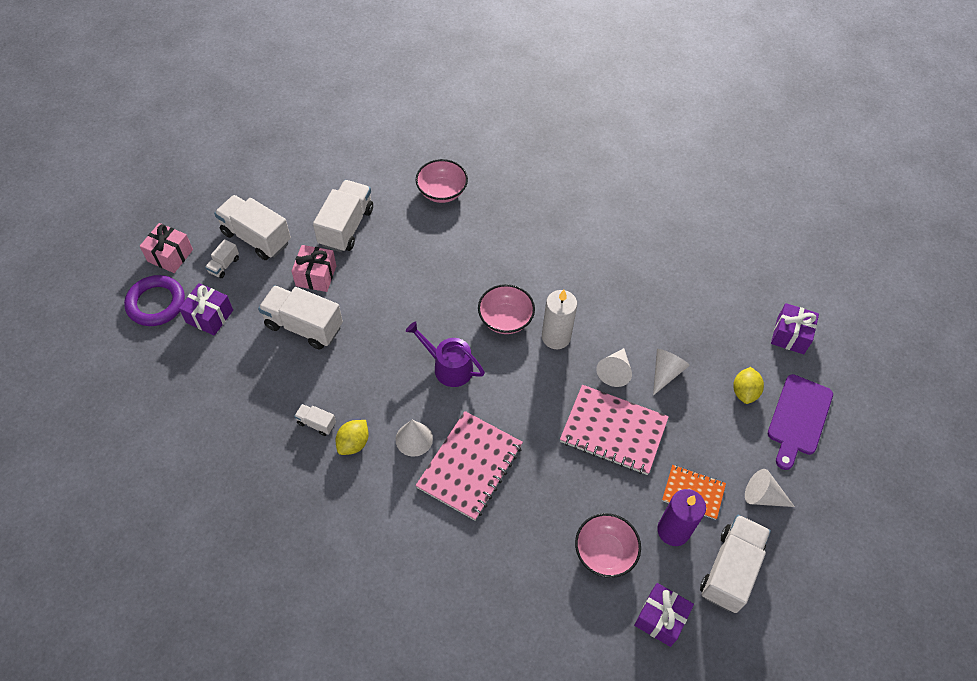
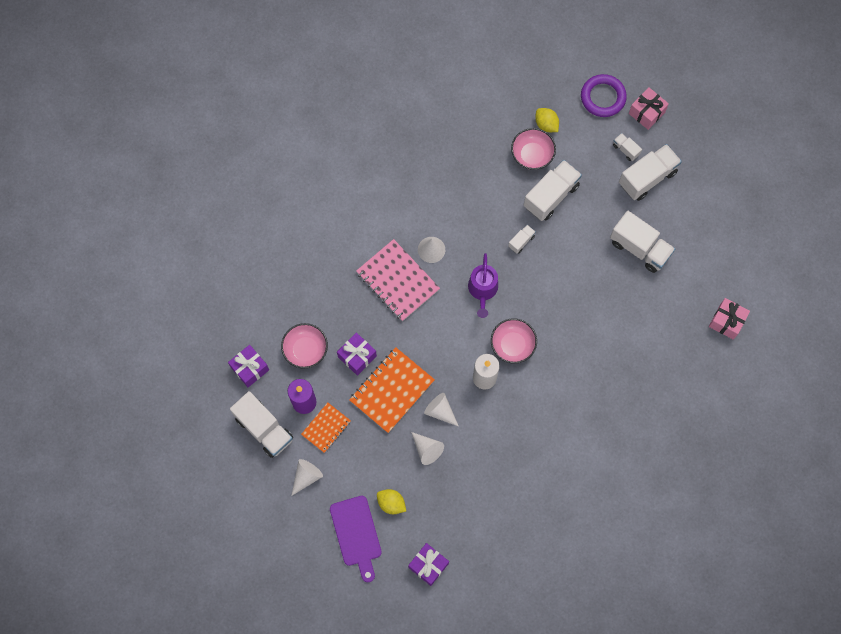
camera: 110 degrees right, 15 degrees up
purple gift [179,283,233,336] -> purple gift moved to [337,333,377,376]
pink gift [291,245,336,292] -> pink gift moved to [709,298,750,340]
white truck [294,404,336,436] -> white truck moved to [508,225,536,253]
yellow lemon [336,420,369,455] -> yellow lemon moved to [535,108,559,132]
purple watering can [406,321,485,387] -> purple watering can turned 135 degrees clockwise [468,253,498,318]
pink bowl [416,159,468,203] -> pink bowl moved to [511,128,556,170]
pink notebook [560,385,669,475] -> orange notebook [349,347,435,433]
purple cutting board [768,374,833,470] -> purple cutting board turned 150 degrees counterclockwise [330,496,382,582]

